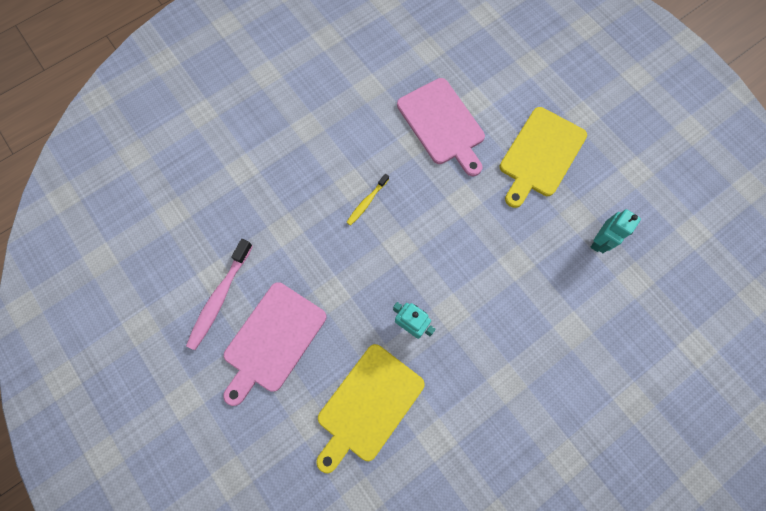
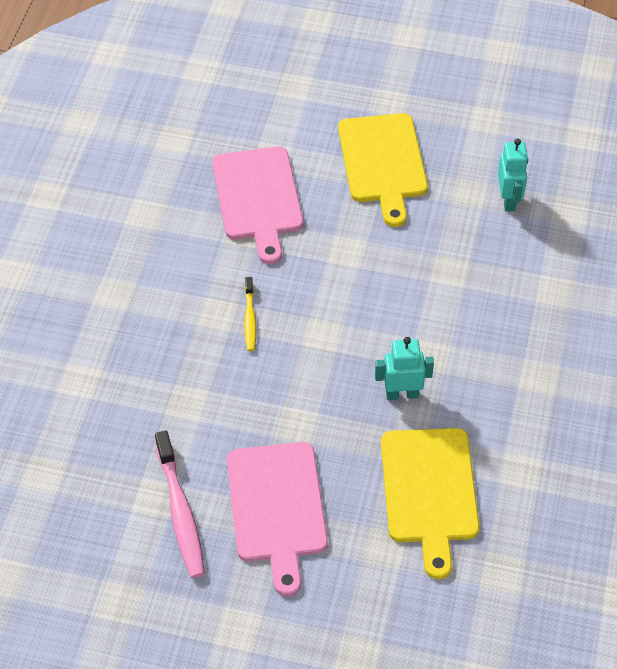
camera: 40 degrees left, 20 degrees down
pink cutting board [397,78,485,176] -> pink cutting board turned 60 degrees clockwise [212,146,303,264]

